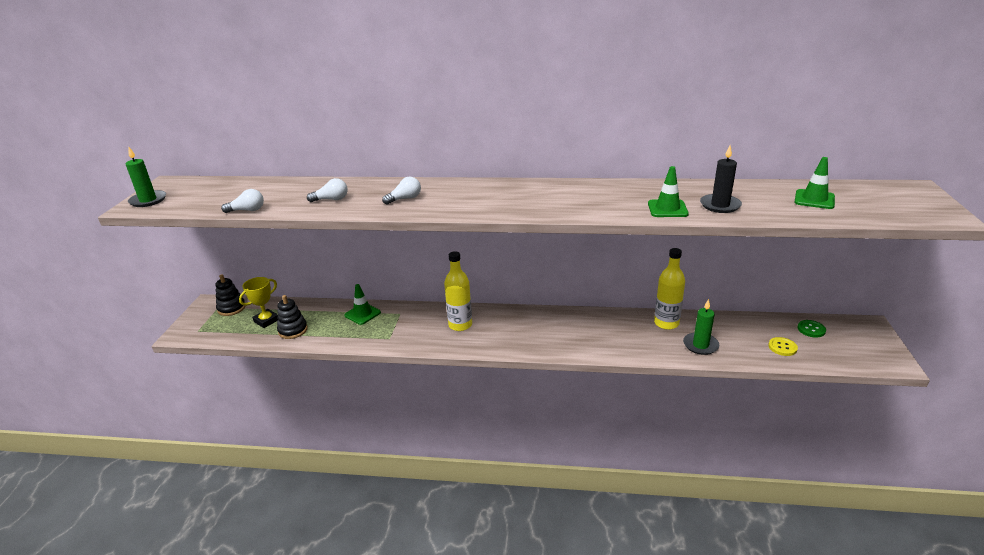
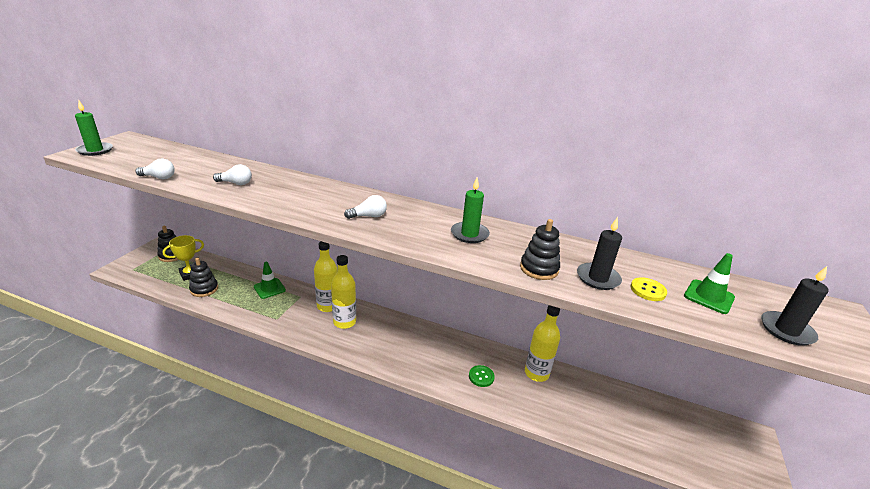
camera: 10 degrees right, 0 degrees up
white light bulb [382,177,421,205] -> white light bulb moved to [344,195,387,219]
green traffic cone [648,166,689,217] -> black stacking toy [520,219,560,280]
green candle [683,299,719,355] -> green candle moved to [451,178,490,243]
yellow button [768,337,798,356] -> yellow button moved to [630,277,667,301]
green button [798,320,826,337] -> green button moved to [469,365,495,387]
none -> yellow bottle [314,241,337,312]
none -> black candle [761,266,829,346]

